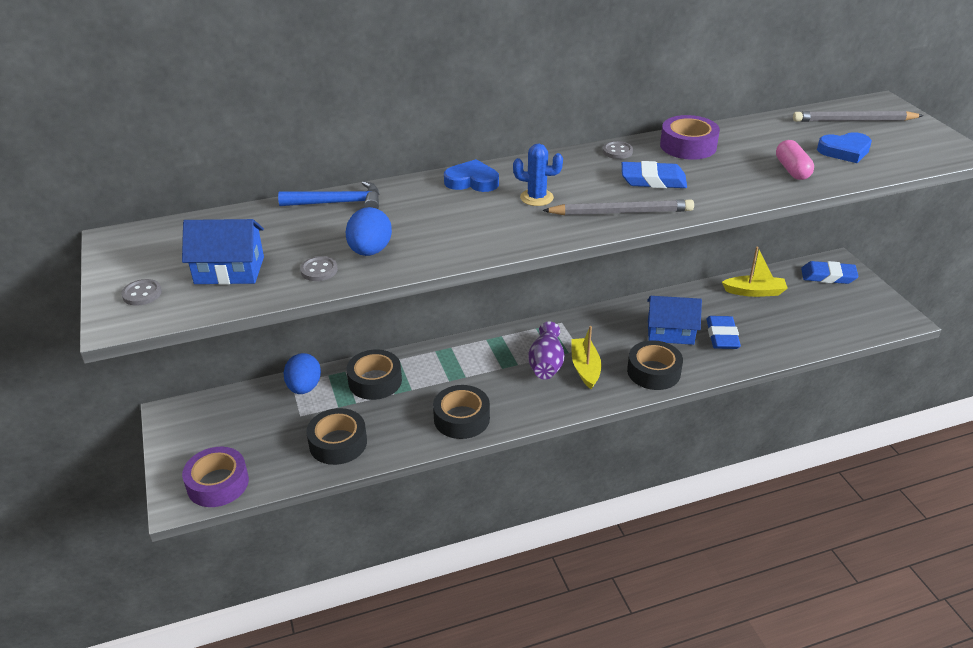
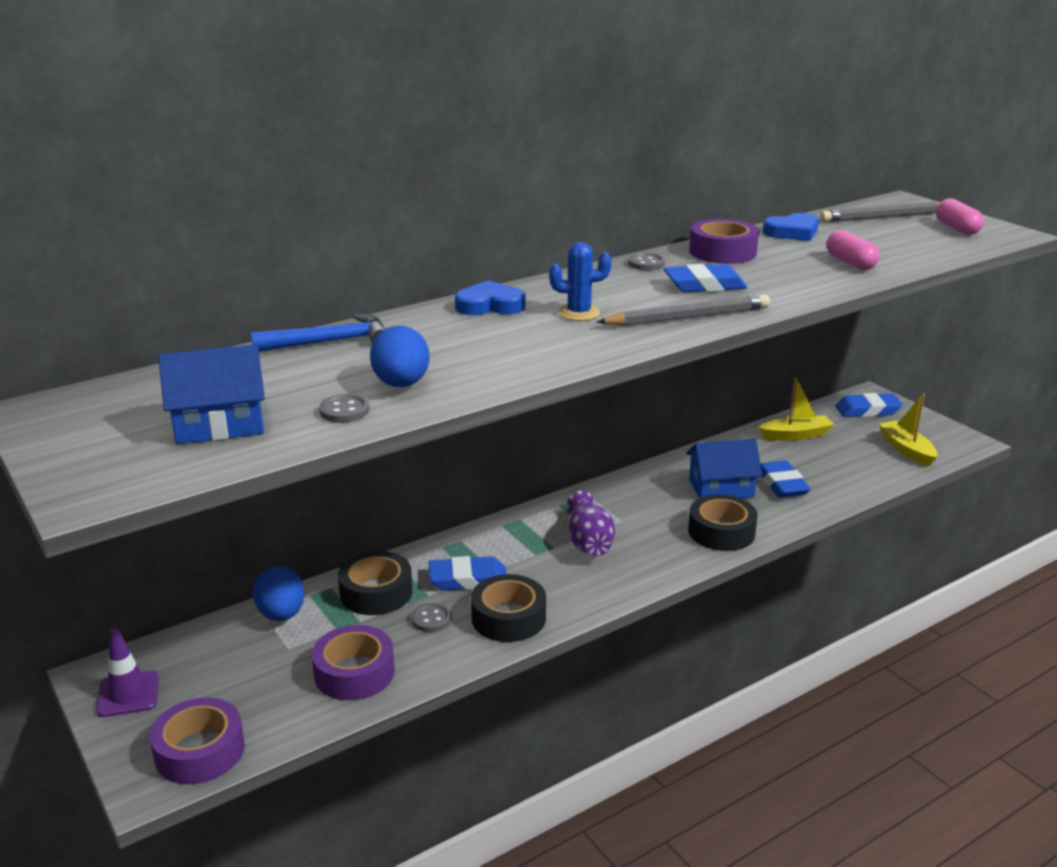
camera: 15 degrees left, 10 degrees down
grey button [121,279,162,306] -> grey button moved to [411,603,451,632]
black tape [306,408,367,465] -> purple tape [312,625,395,700]
yellow boat [571,326,601,389] -> yellow boat moved to [879,394,937,466]
blue heart [817,132,872,163] -> blue heart moved to [763,213,819,241]
none -> purple traffic cone [96,628,159,717]
none -> blue eraser [429,556,507,591]
none -> pink capsule [936,198,984,235]

